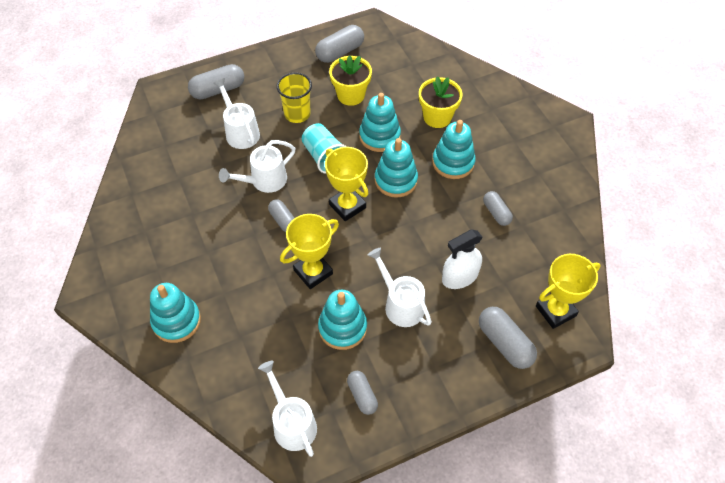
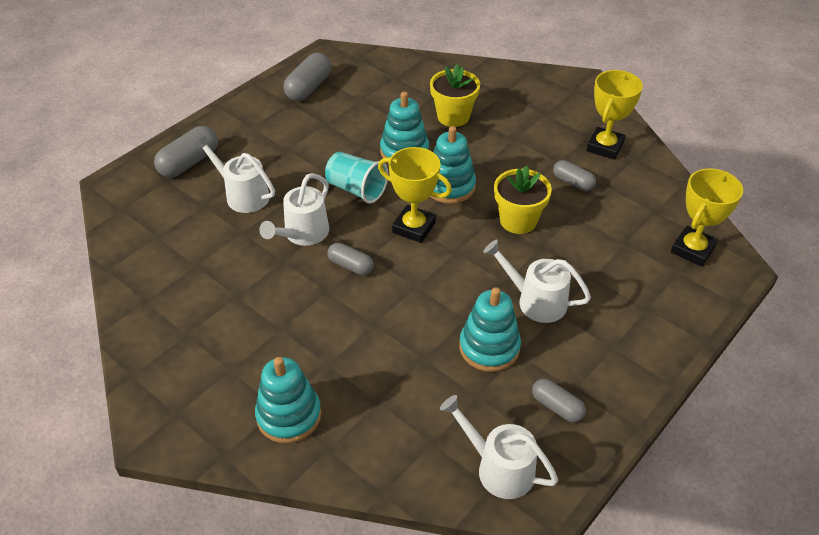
camera: 25 degrees left, 10 degrees down
yellow cup [277,73,312,123] -> none
yellow trophy [280,214,339,289] -> yellow trophy moved to [586,70,643,160]
yellow flower pot [329,55,372,106] -> yellow flower pot moved to [494,165,552,234]
turquoise stacking toy [432,120,476,179] -> none
white spray bottle [442,229,483,289] -> none
grey capsule [479,307,537,369] -> none

